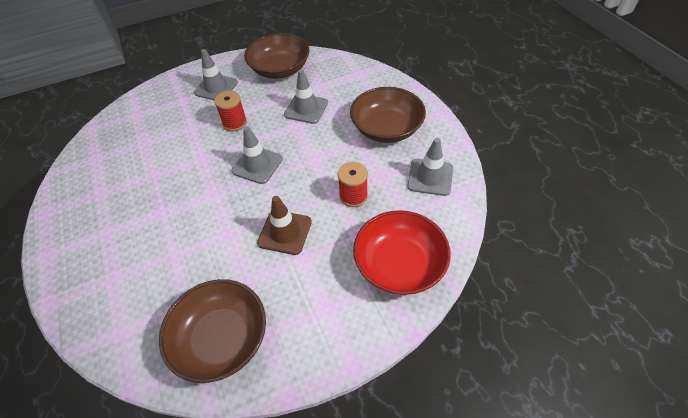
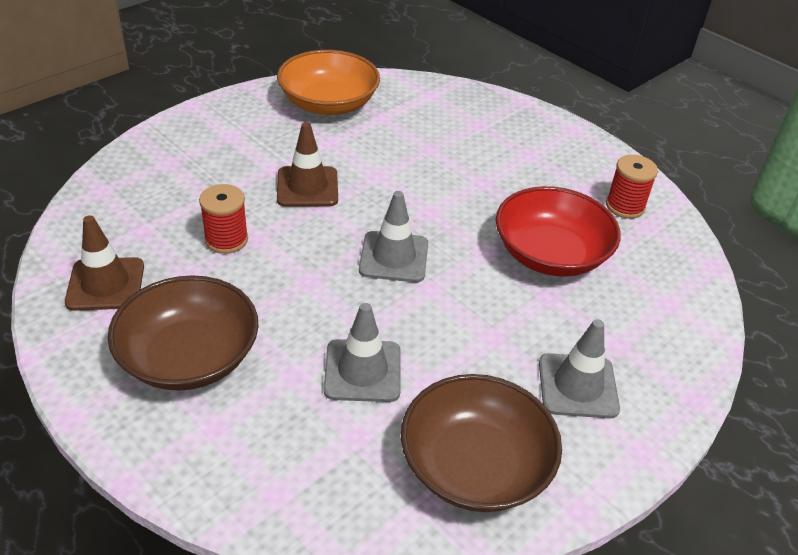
camera: 155 degrees right, 10 degrees down
brown bowl [159,279,266,383] -> orange bowl [277,50,380,115]
red spool [214,91,247,131] -> red spool moved to [606,155,658,219]
red bowl [353,210,451,295] -> red bowl moved to [496,186,621,277]
grey traffic cone [407,138,453,196] -> brown traffic cone [65,215,144,311]

